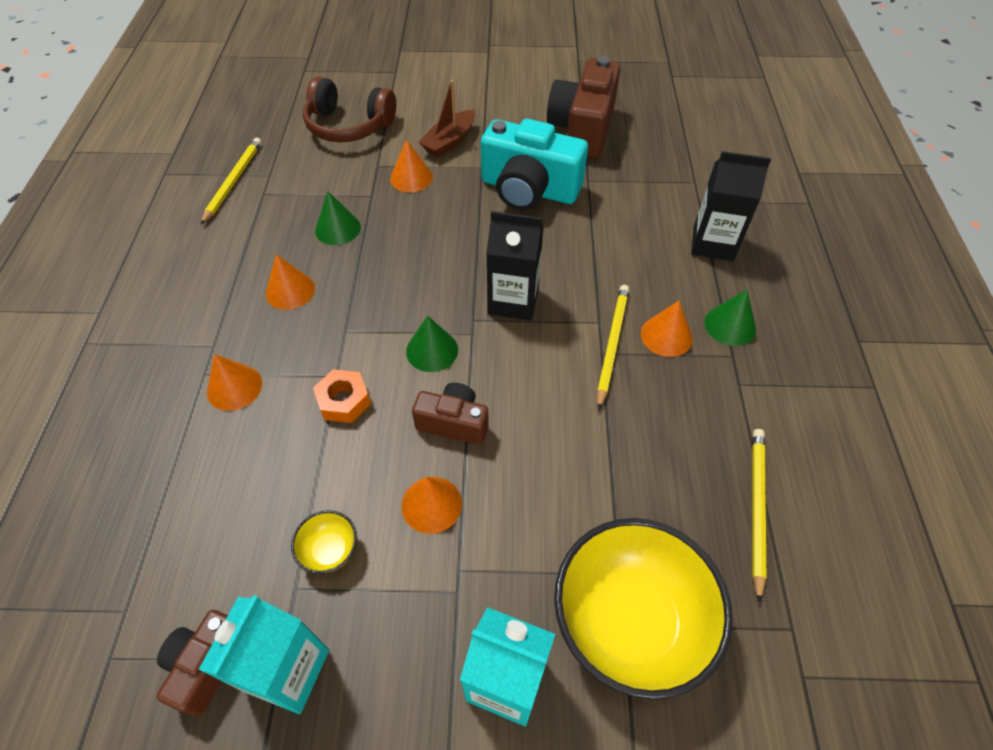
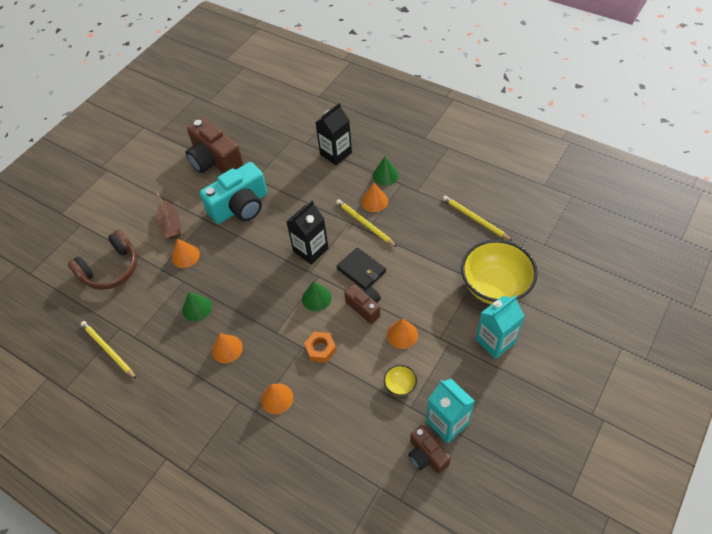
camera: 55 degrees left, 0 degrees up
brown camera [412,383,489,445] -> brown camera turned 90 degrees clockwise [344,284,381,324]
none -> black wallet [336,247,386,290]

